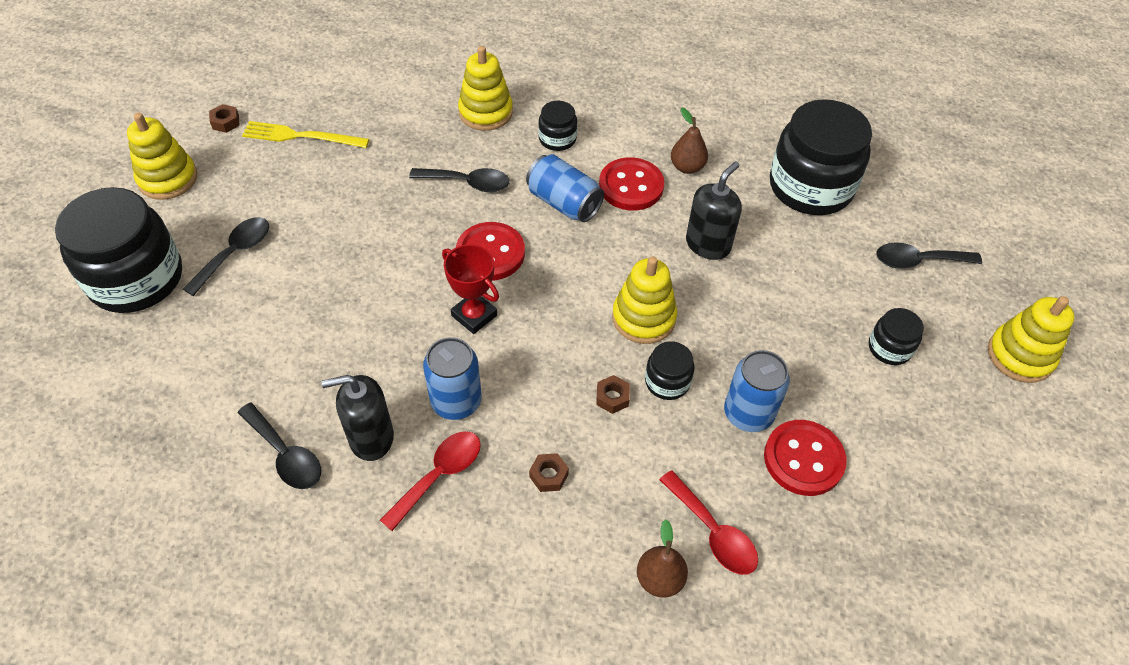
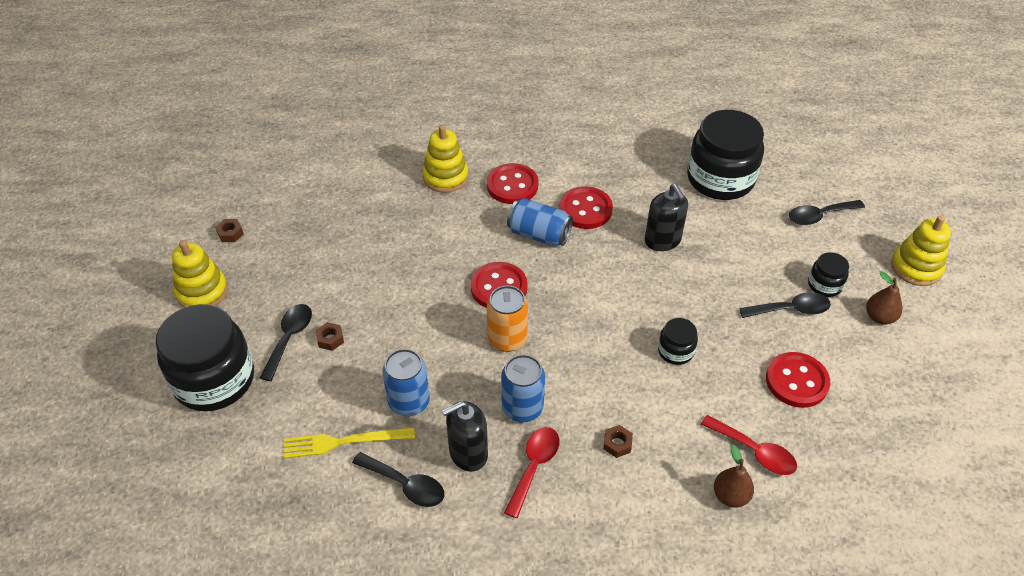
camera: 15 degrees left, 5 degrees down
yellow fork [242,121,369,148] -> yellow fork moved to [283,427,415,459]
black spoon [409,168,510,192] -> black spoon moved to [739,292,831,318]
red trophy [442,244,499,334] -> orange can [487,285,528,352]
black jar [538,101,577,151] -> red button [487,163,539,204]
brown nut [596,375,630,414] -> brown nut moved to [316,322,344,351]
yellow stacking toy [612,256,677,344] -> none
brown pear [671,108,708,174] -> brown pear moved to [866,271,902,324]
black soap dispenser [686,161,742,260] -> black soap dispenser turned 135 degrees clockwise [645,184,688,251]
blue can [724,350,790,432] -> blue can moved to [382,349,430,417]

